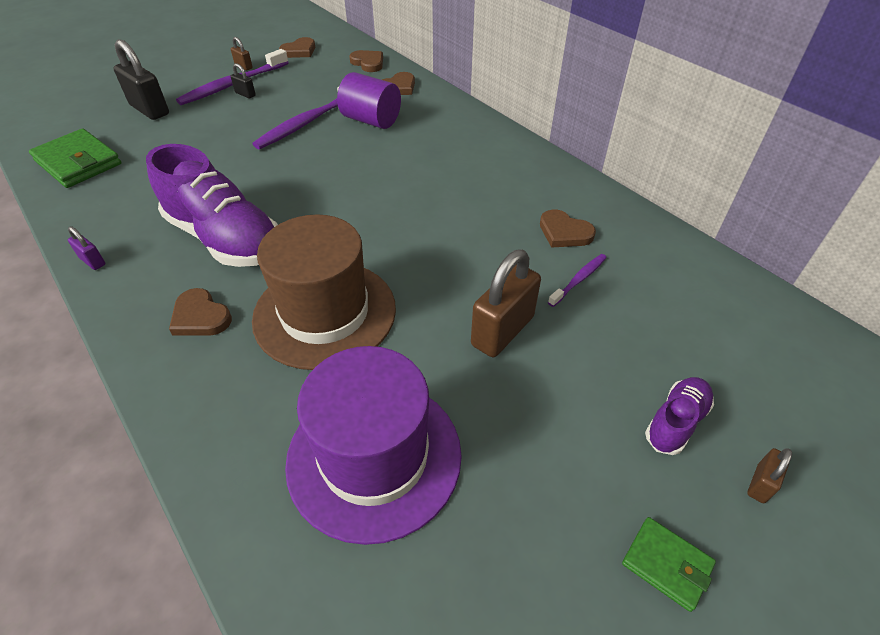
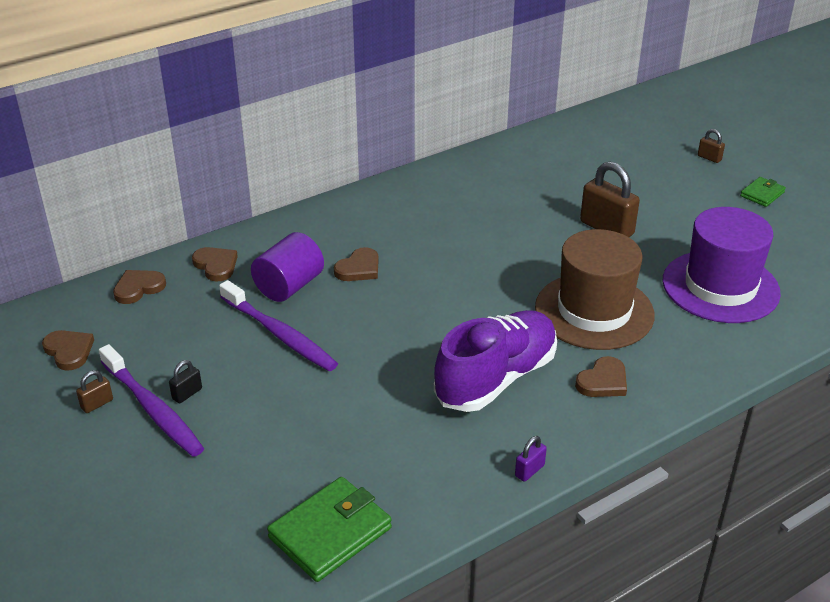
camera: 85 degrees left, 10 degrees down
black padlock [114,39,169,120] -> none
brown heart [540,210,596,248] -> brown heart moved to [334,247,378,281]
purple toothbrush [548,254,607,307] -> none
purple shoe [645,377,714,455] -> none

